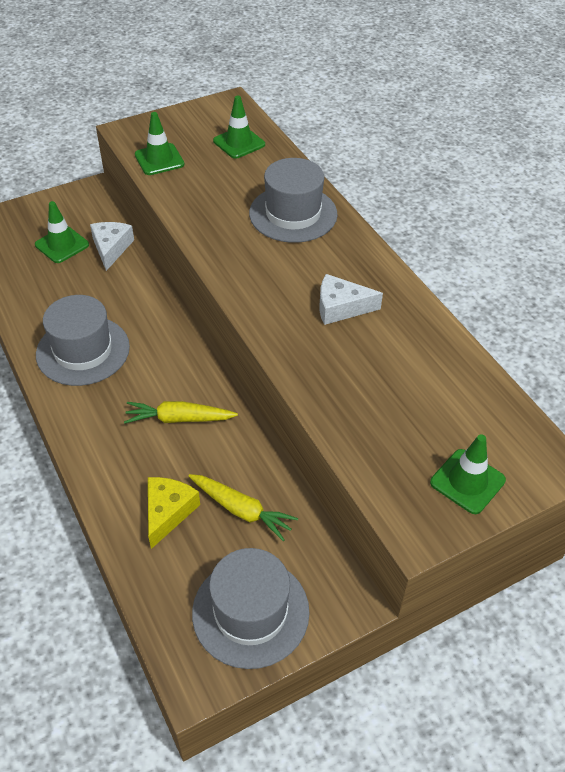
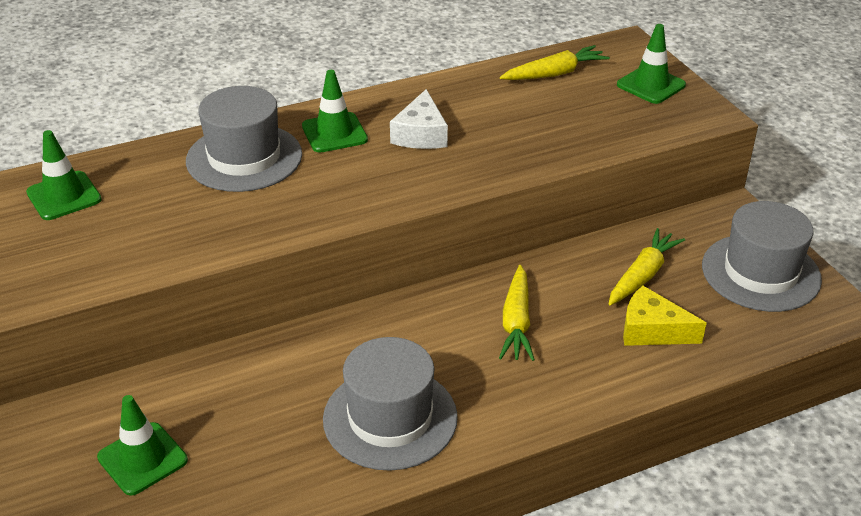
camera: 85 degrees left, 10 degrees down
white cheese [90,222,134,271] -> none
green traffic cone [135,112,185,175] -> green traffic cone moved to [302,70,368,153]
none -> yellow carrot [500,45,610,80]

